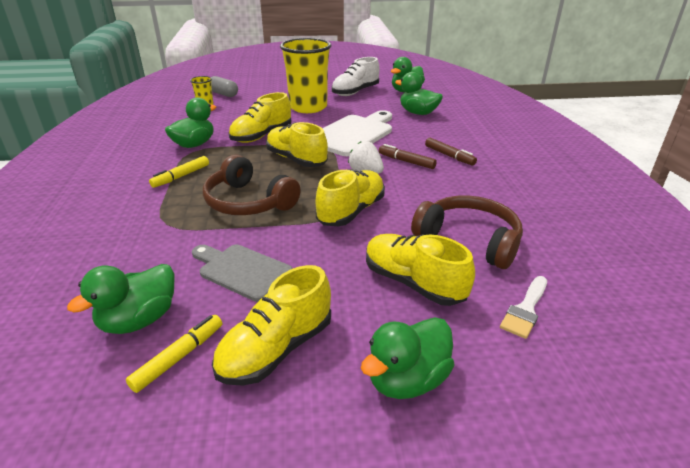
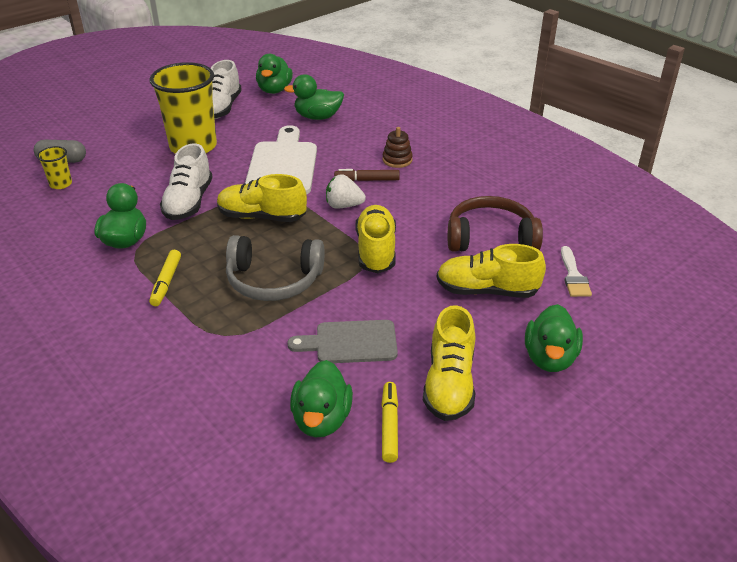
camera: 35 degrees left, 5 degrees up
brown headphones [203,155,301,215] -> grey headphones [226,235,325,301]
yellow shoe [228,92,292,143] -> white shoe [160,143,213,220]
brown marker [425,138,477,165] -> brown stacking toy [383,127,413,168]

